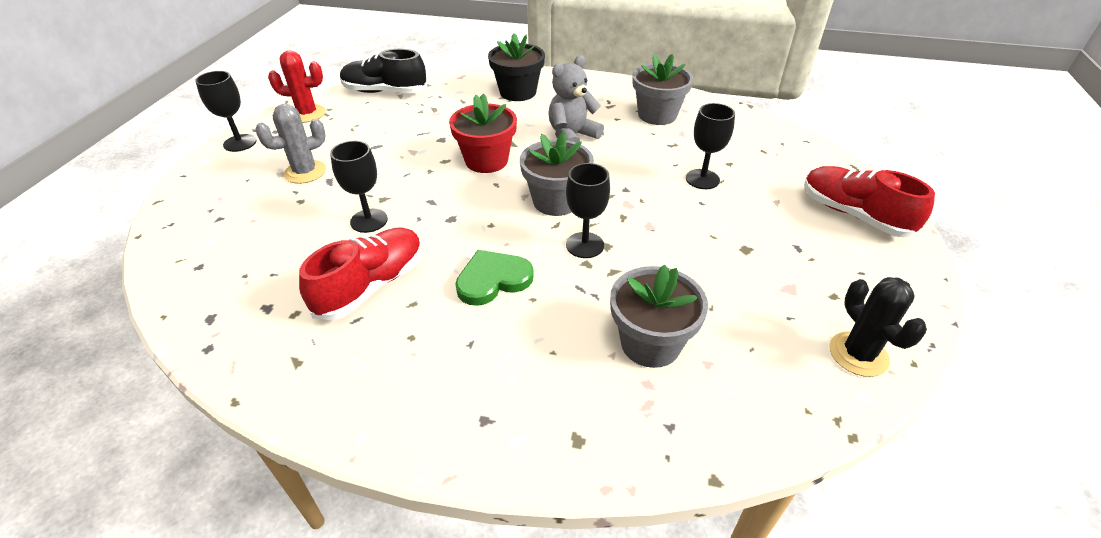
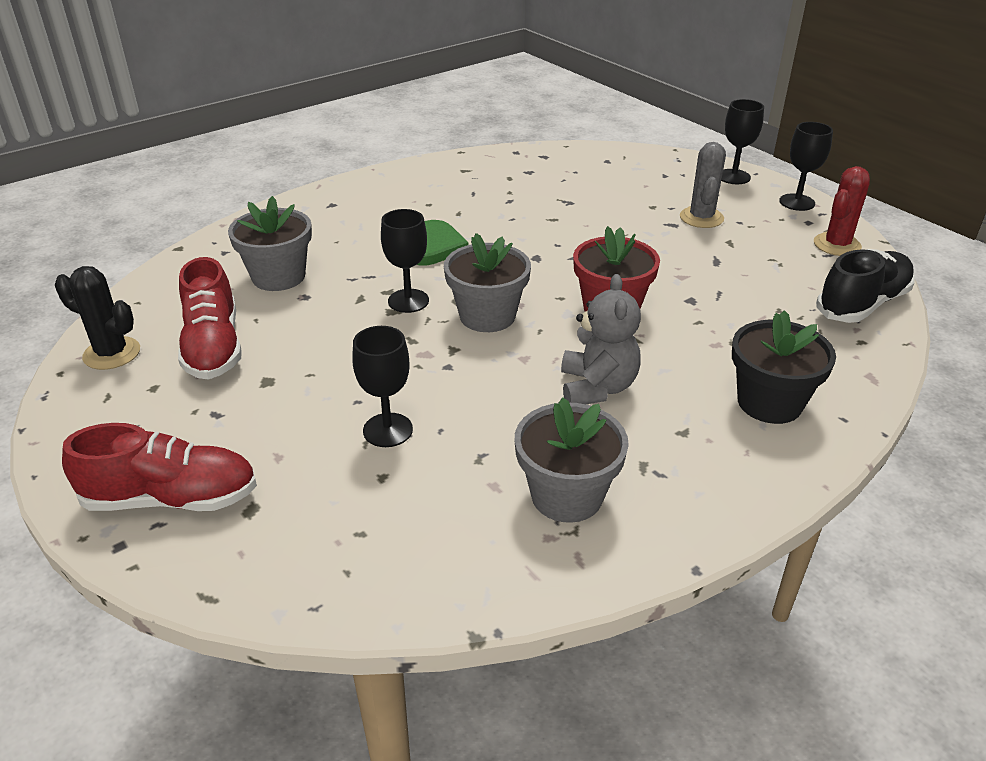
camera: 130 degrees right, 5 degrees down
red shoe [299,227,422,320] -> red shoe moved to [178,257,242,380]
black goblet [330,141,388,233] -> black goblet moved to [721,99,764,184]

